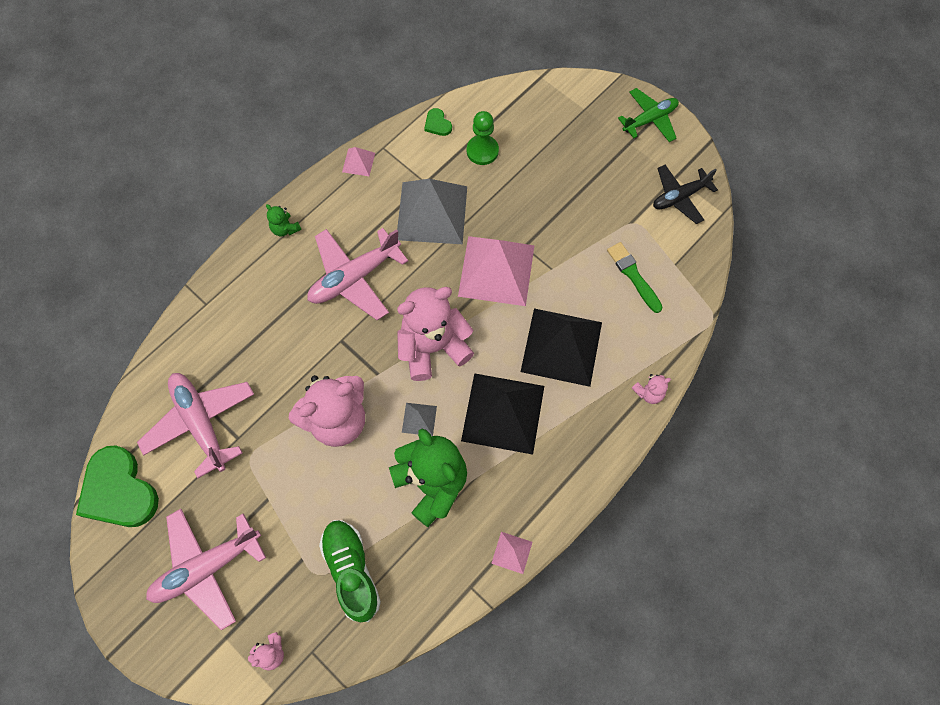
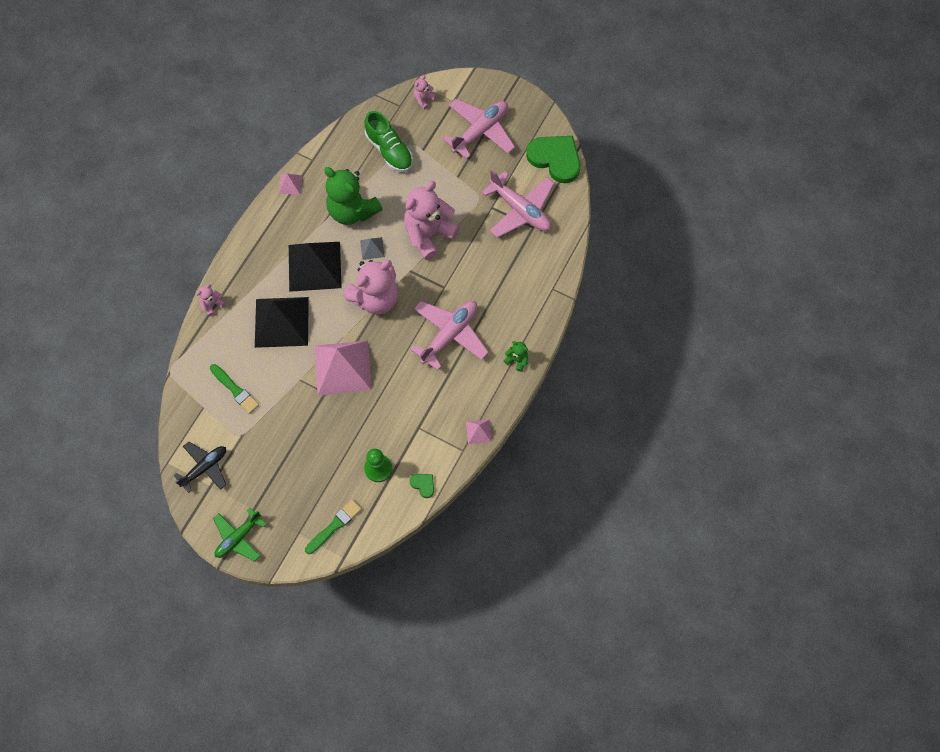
camera: 165 degrees right, 0 degrees up
grey pyramid [397,179,467,244] -> none
none -> green brush [305,500,362,554]

